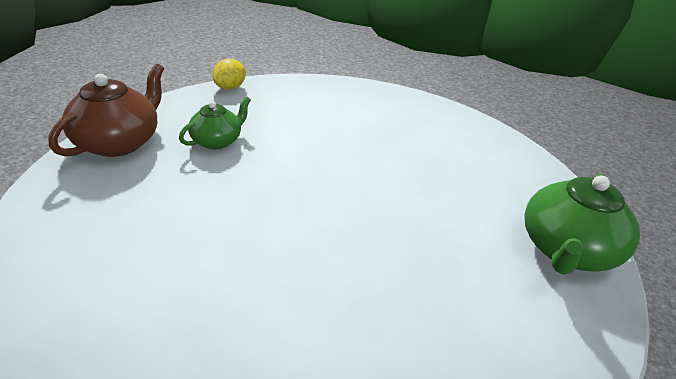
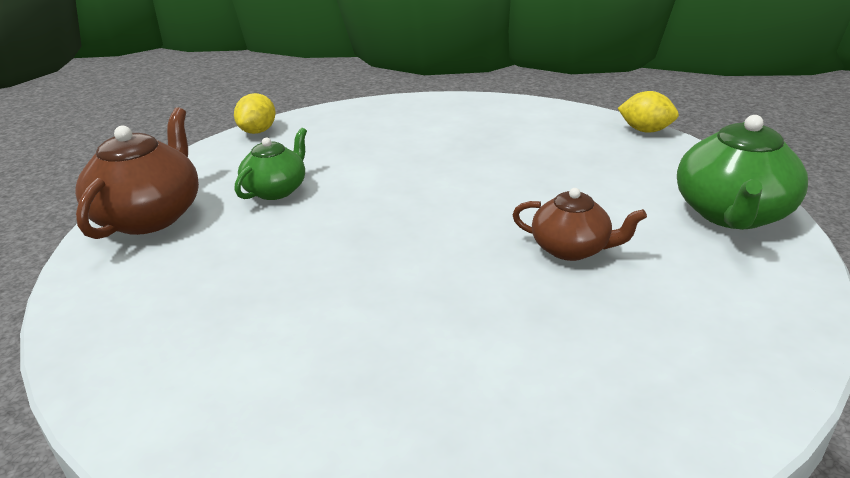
camera: 10 degrees left, 5 degrees down
none -> brown teapot [512,188,647,261]
none -> yellow lemon [618,91,679,133]

